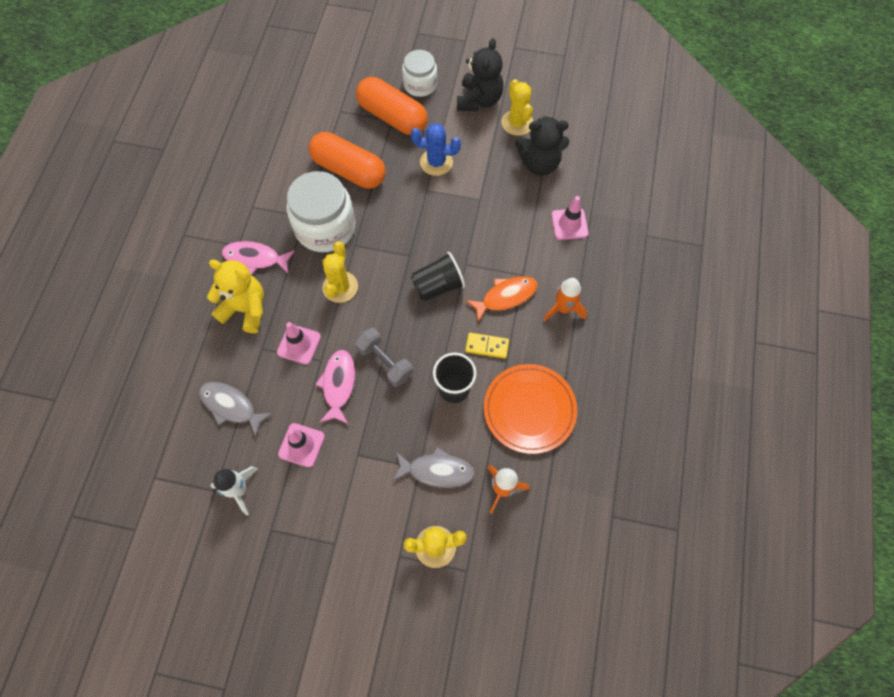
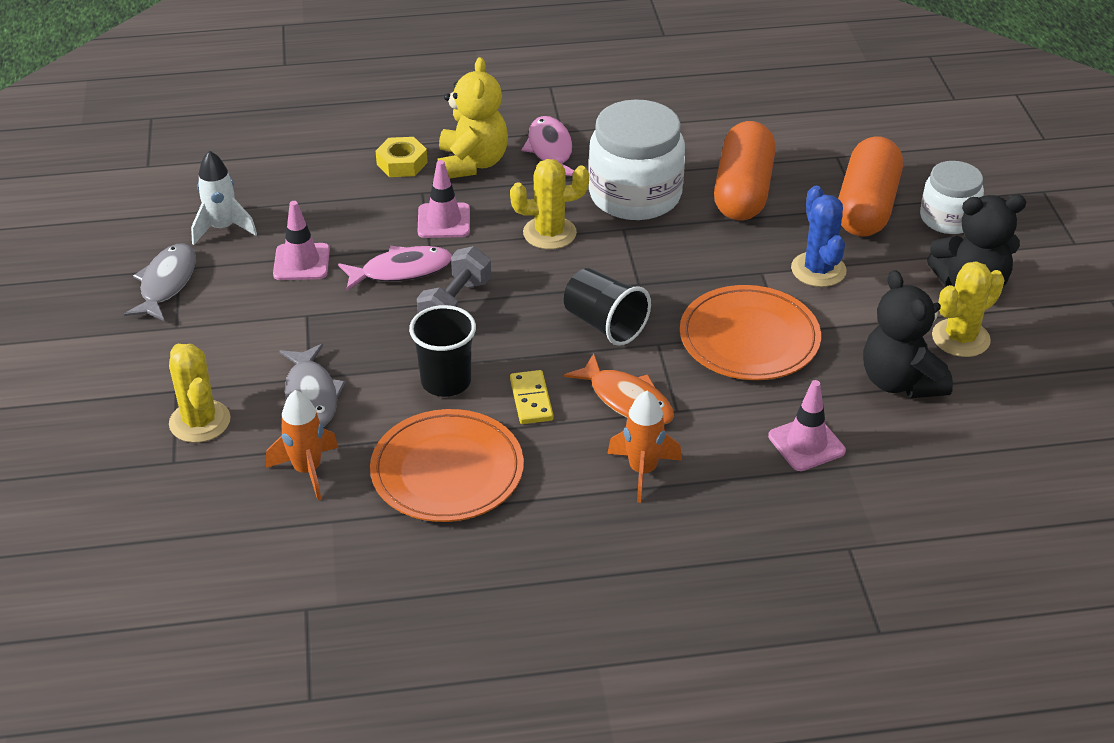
camera: 70 degrees right, 25 degrees down
grey fish [199,382,273,437] -> grey fish moved to [124,243,196,321]
none -> yellow nut [376,137,428,177]
none -> orange plate [680,285,821,380]

